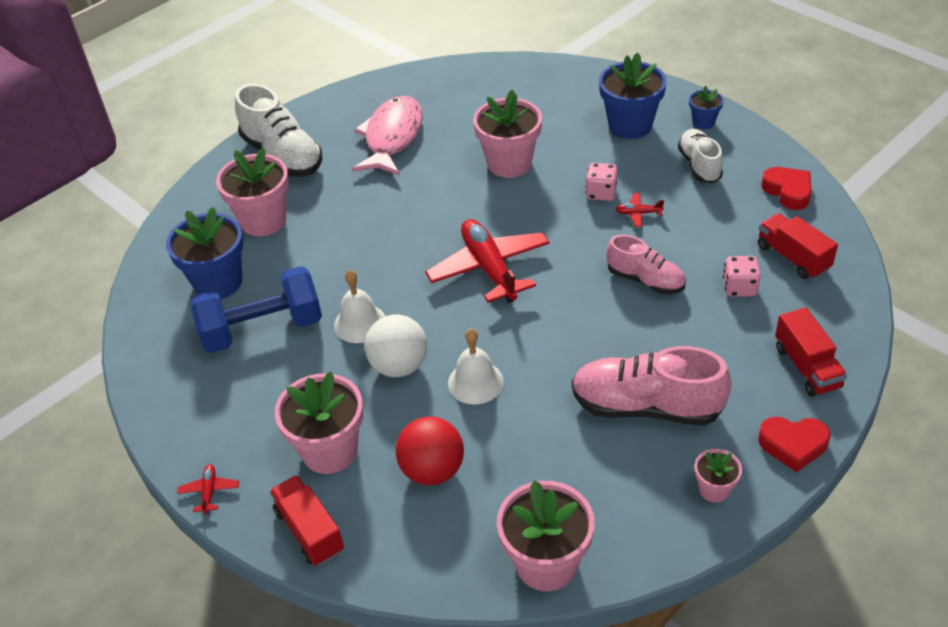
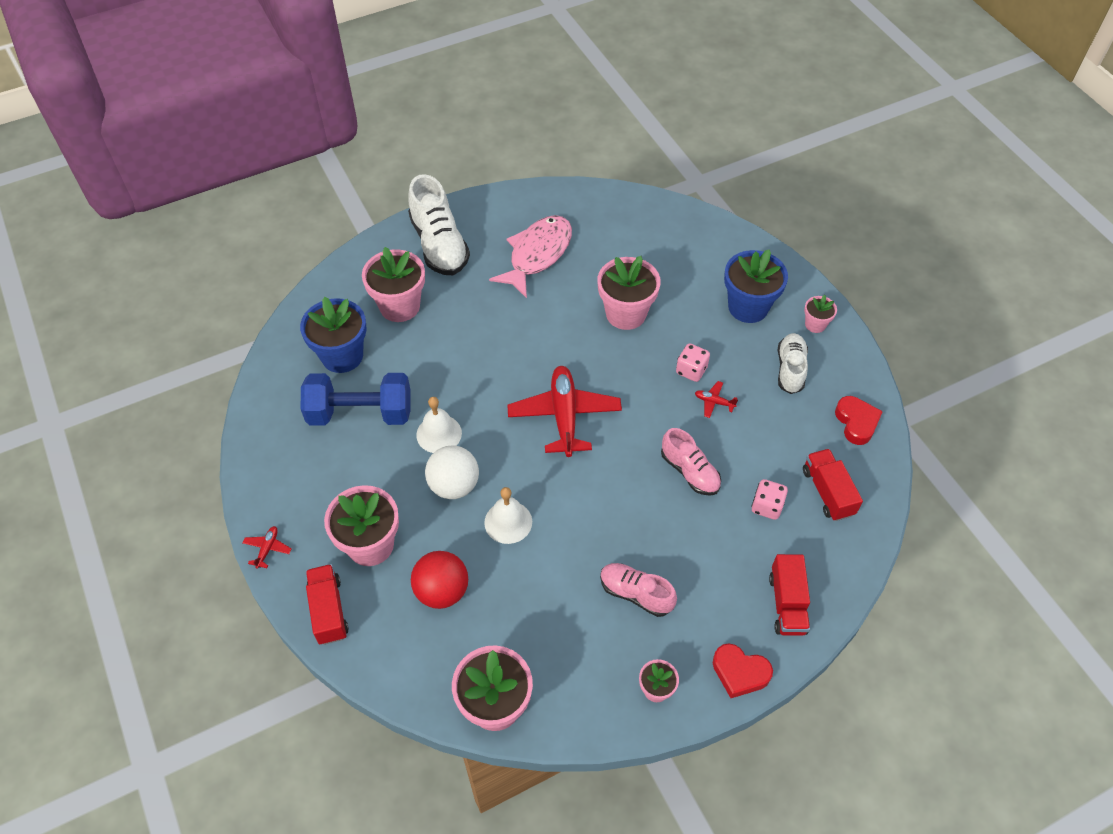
camera: 15 degrees right, 10 degrees up
pink shoe [572,346,732,426] -> pink shoe [600,563,677,617], size x0.62
blue flower pot [689,85,724,129] -> pink flower pot [804,295,837,333]

